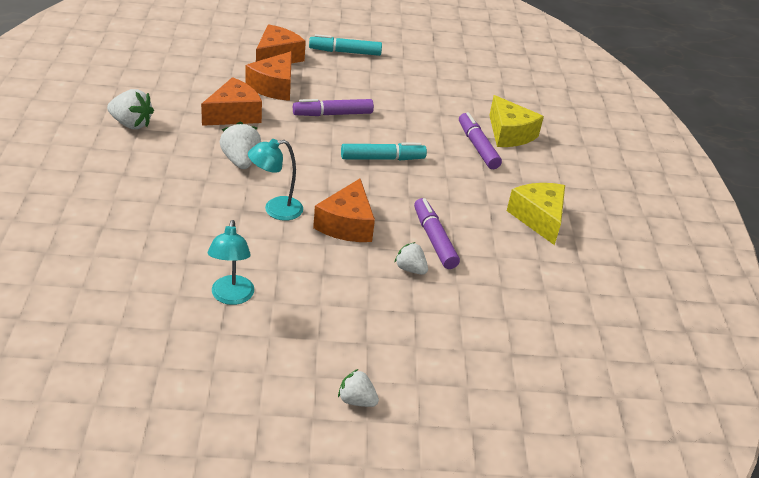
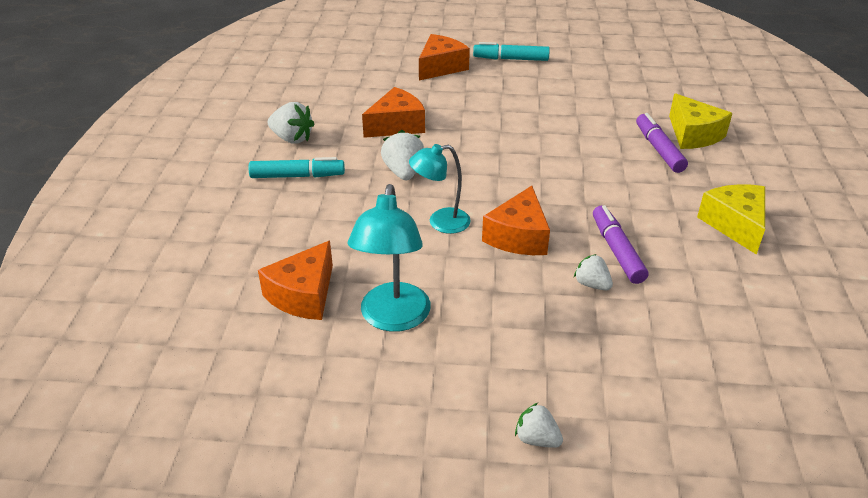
camera: 10 degrees right, 0 degrees up
turquoise lamp [208,220,254,305] -> turquoise lamp [348,184,431,332], size x1.50
orange cheese [245,51,292,101] -> orange cheese moved to [258,241,333,320]
purple marker [293,99,374,116] -> none
turquoise marker [341,143,427,160] -> turquoise marker moved to [249,157,345,178]

